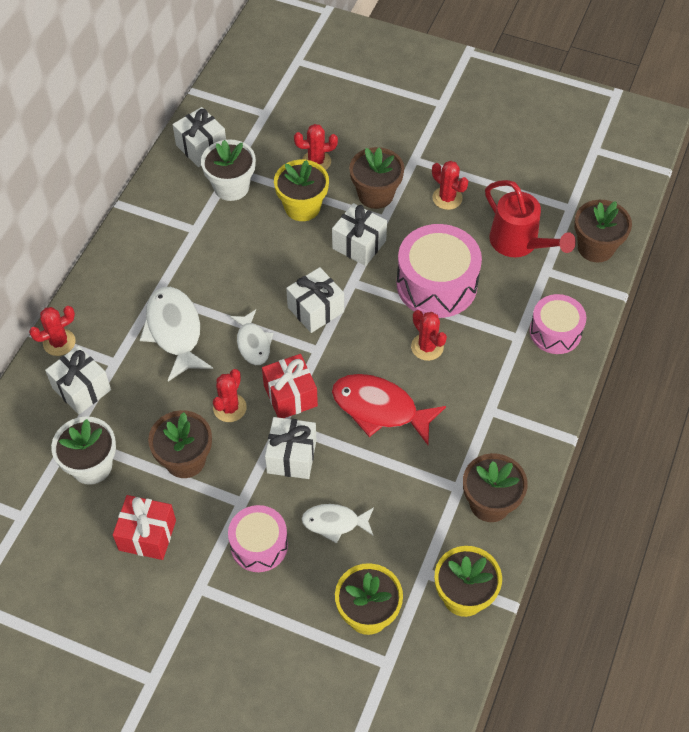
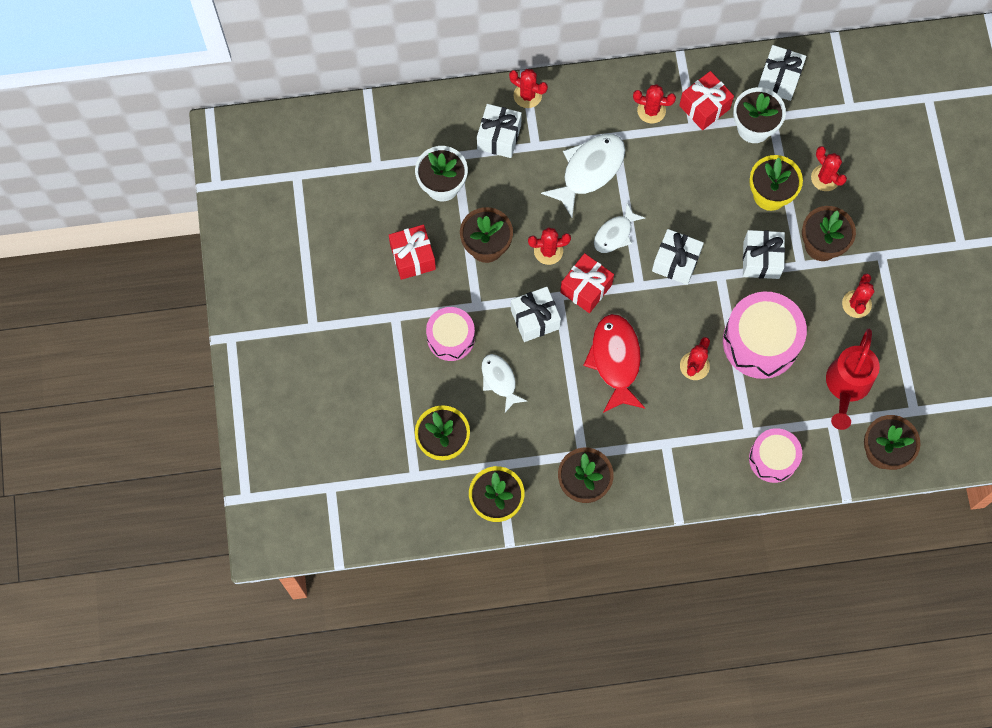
camera: 60 degrees right, 15 degrees up
none -> red cactus [633,84,676,124]
none -> red gift [679,71,734,130]

